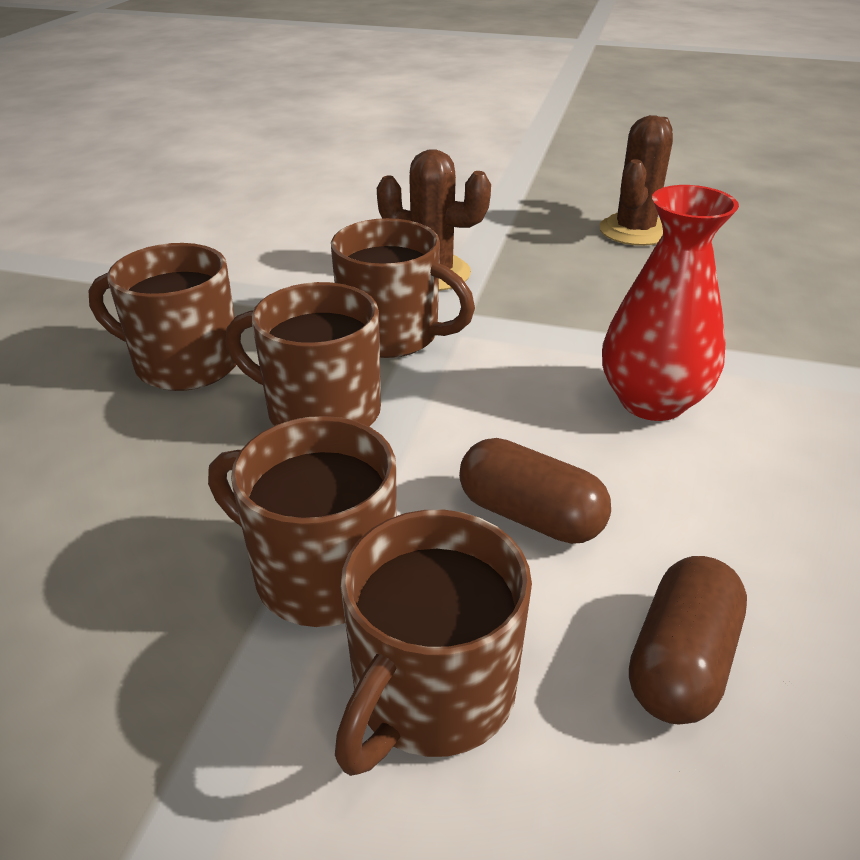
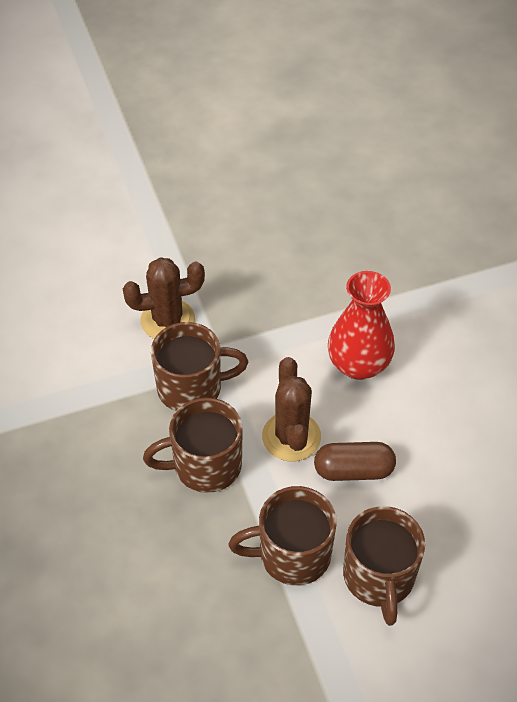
camera: 35 degrees left, 15 degrees up
brown mug [88,243,236,391] -> none
brown cactus [599,115,673,246] -> brown cactus moved to [262,357,321,461]
brown capsule [629,556,747,725] -> none

